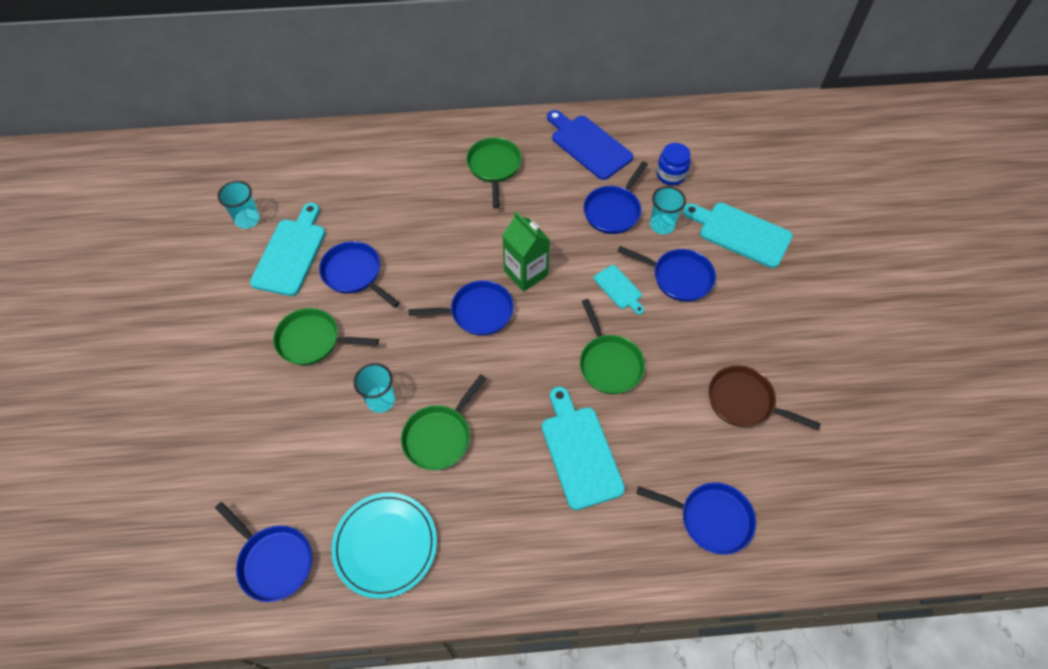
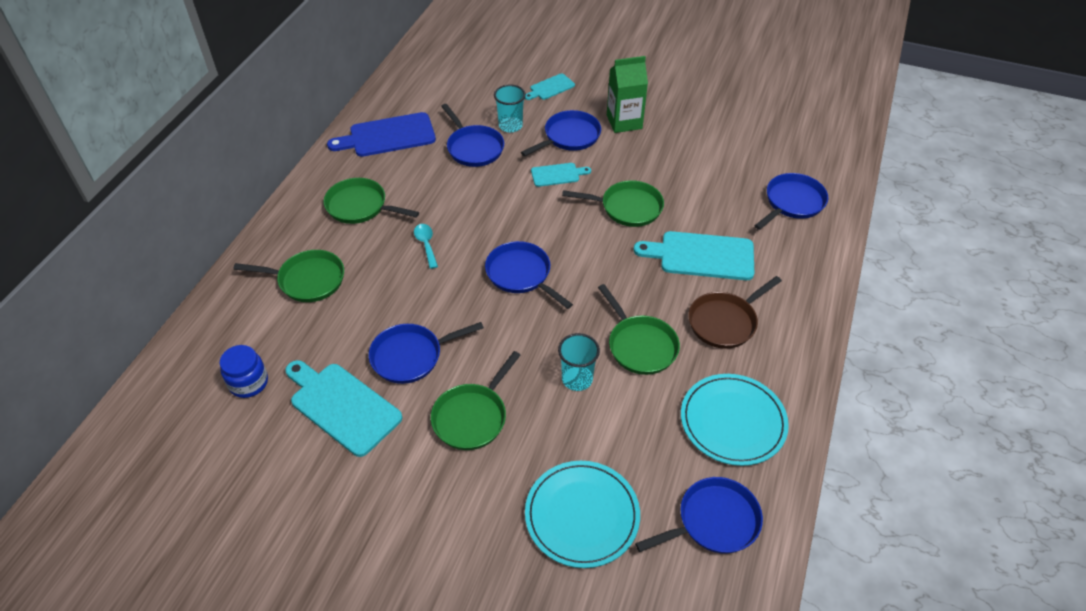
camera: 65 degrees left, 10 degrees down
turquoise cup [217,181,260,229] -> none
blue pan [409,280,514,336] -> blue pan turned 60 degrees counterclockwise [485,241,573,309]
green carton [502,212,550,291] -> green carton moved to [607,56,648,133]
blue jar [656,143,691,185] -> blue jar moved to [219,345,268,398]
turquoise cutting board [683,203,793,268] -> turquoise cutting board [525,73,575,100], size x0.54
brown pan [708,365,821,430] -> brown pan moved to [688,276,782,349]
none -> green pan [233,250,344,302]
none -> turquoise spoon [414,224,438,269]
none -> turquoise plate [525,461,640,568]

